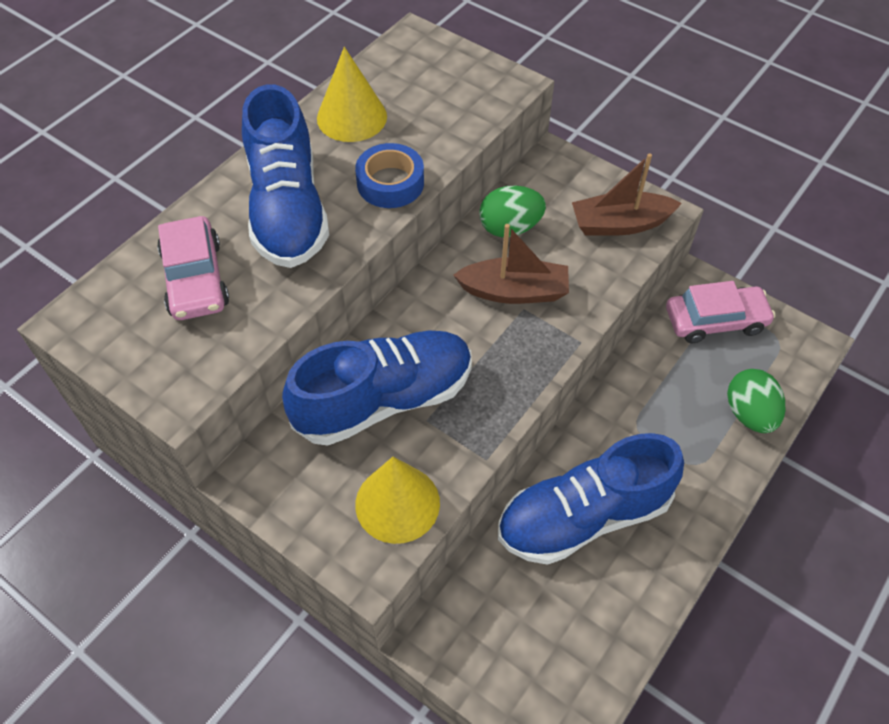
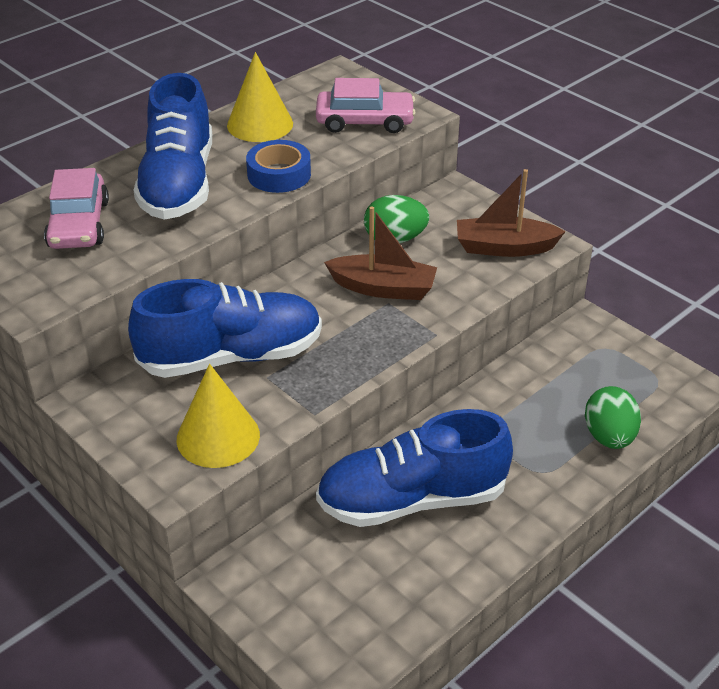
camera: 10 degrees right, 15 degrees down
pink car [666,281,775,343] -> pink car moved to [316,78,416,133]

